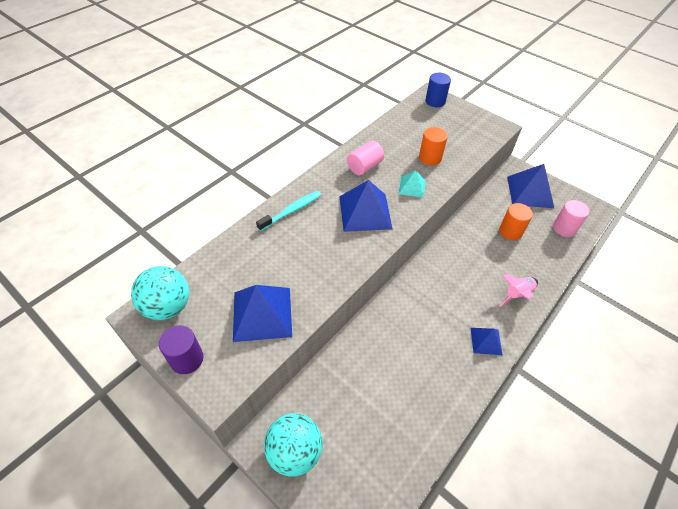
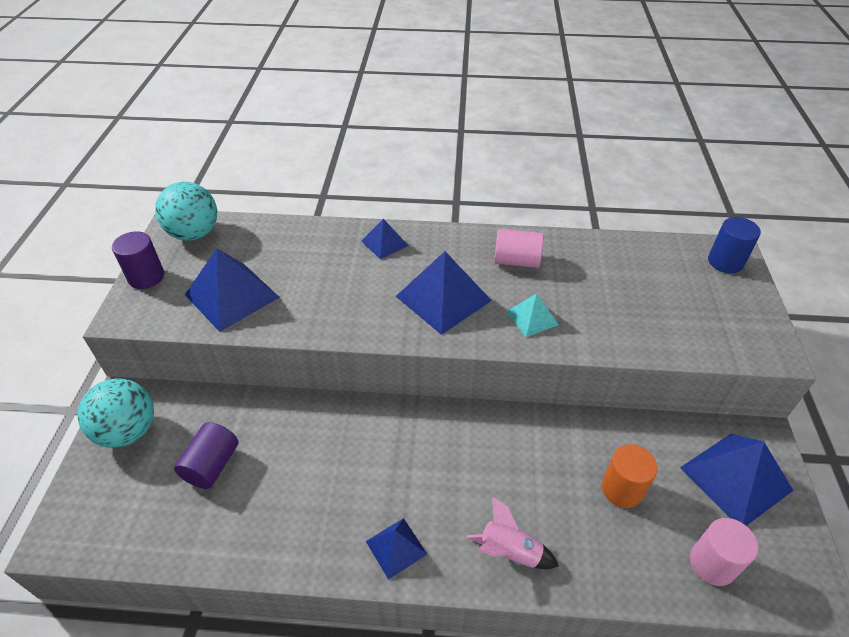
camera: 55 degrees right, 5 degrees down
turquoise toothbrush [256,191,321,231] -> blue pyramid [361,219,409,259]
orange cylinder [419,127,448,165] -> none
none -> purple cylinder [174,422,238,489]

